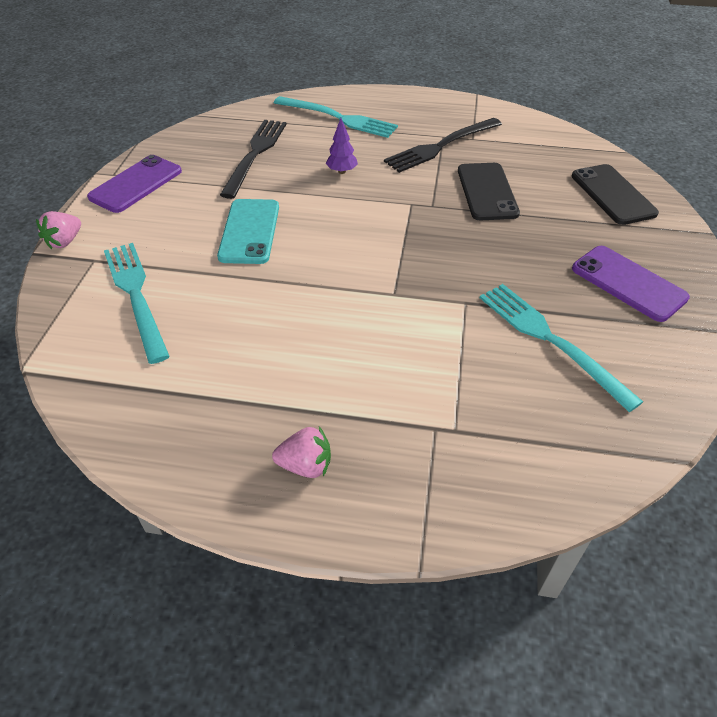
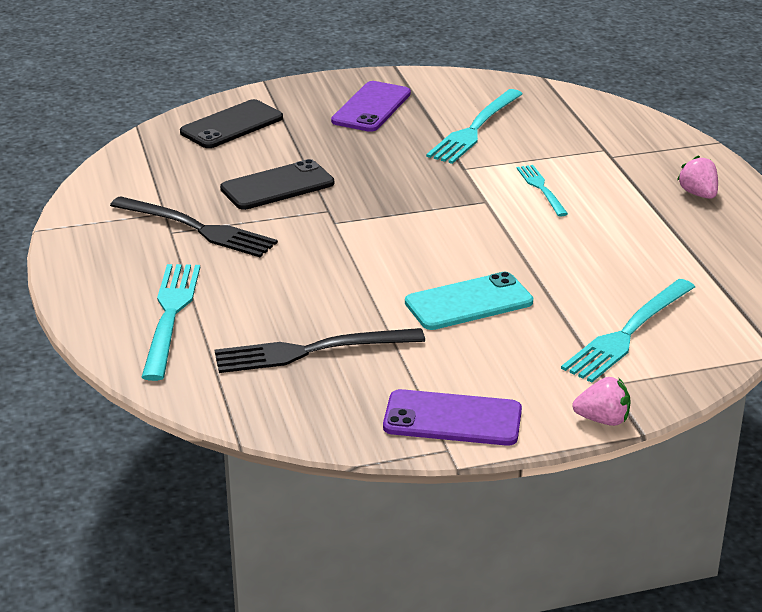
camera: 115 degrees left, 15 degrees down
purple tree [326,118,358,174] -> none
none -> turquoise fork [517,165,568,216]

